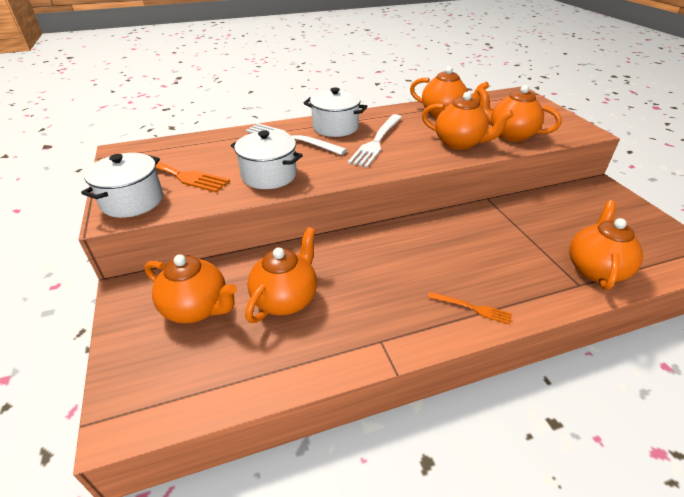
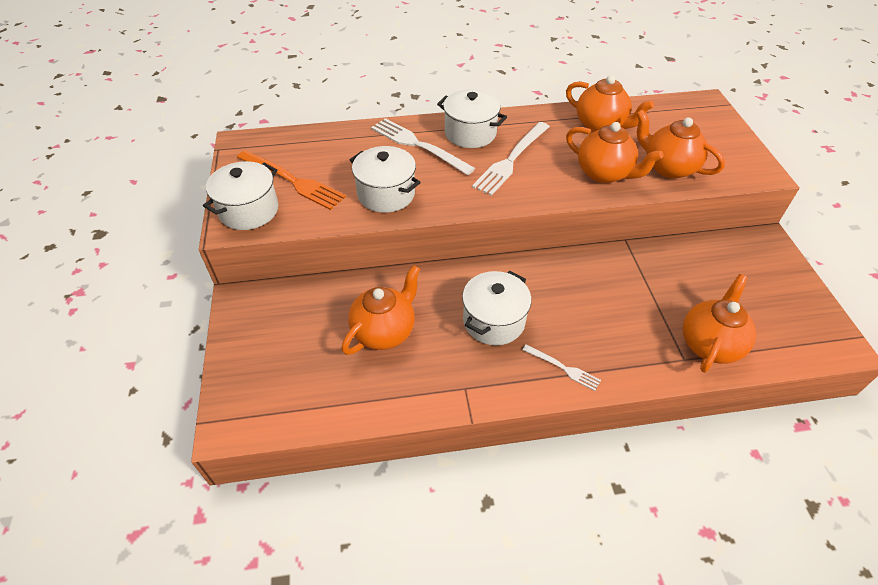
camera: 10 degrees right, 10 degrees up
orange teapot [144,254,237,323] -> none
orange fork [428,292,512,325] -> white fork [522,344,601,391]
none -> white pot [462,271,532,345]

